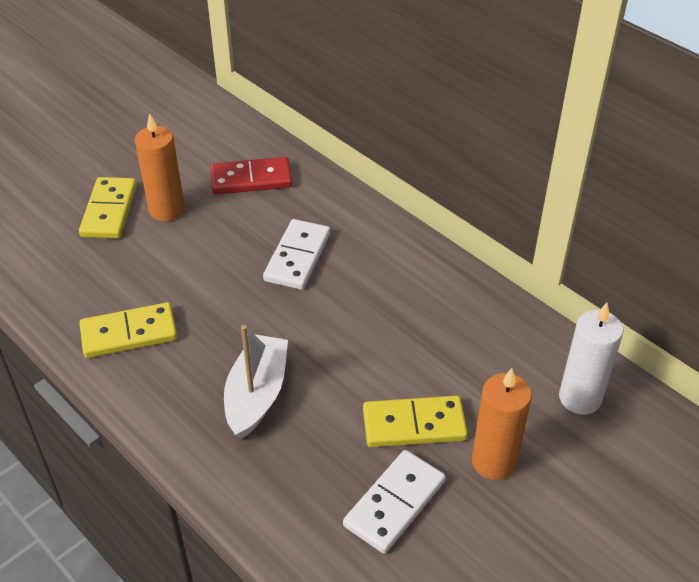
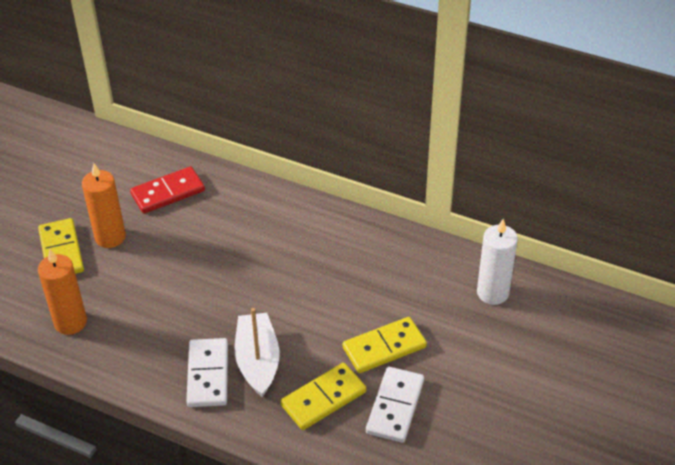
camera: 20 degrees left, 0 degrees up
yellow domino [79,302,177,358] -> yellow domino moved to [280,363,366,430]
white domino [263,219,330,290] -> white domino moved to [186,338,228,407]
orange candle [472,368,532,480] -> orange candle moved to [38,249,87,335]

